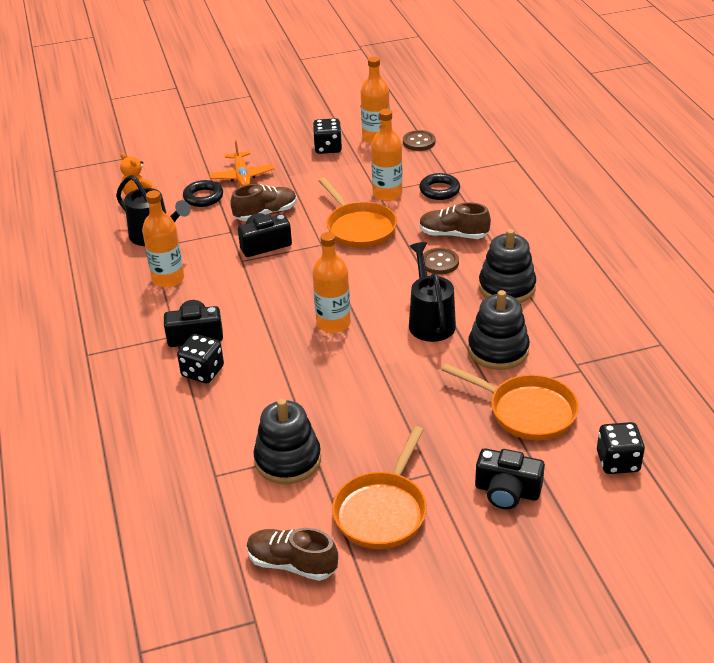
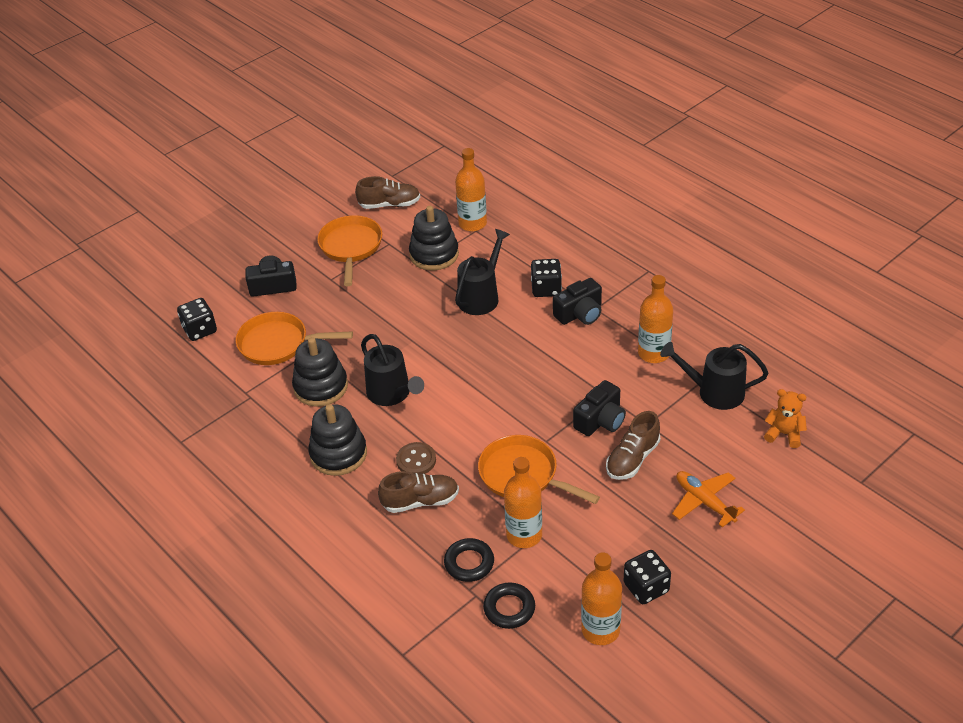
camera: 155 degrees right, 5 degrees up
black ring [183,180,223,207] -> black ring moved to [483,583,535,629]
orange bottle [312,232,351,333] -> orange bottle moved to [455,148,487,232]
brown button [403,130,435,151] -> none
none -> black watering can [455,229,510,315]

